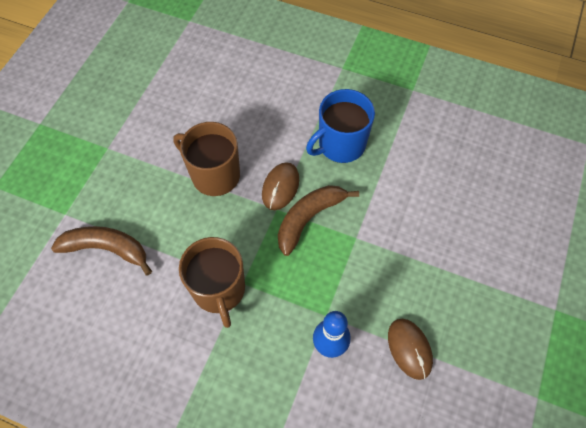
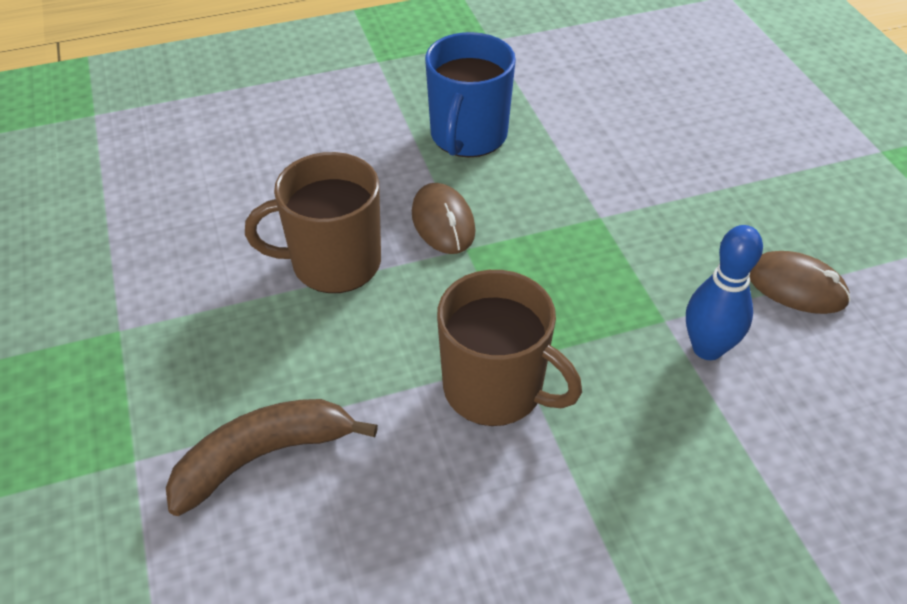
camera: 40 degrees left, 15 degrees down
brown banana [278,185,359,256] -> none

